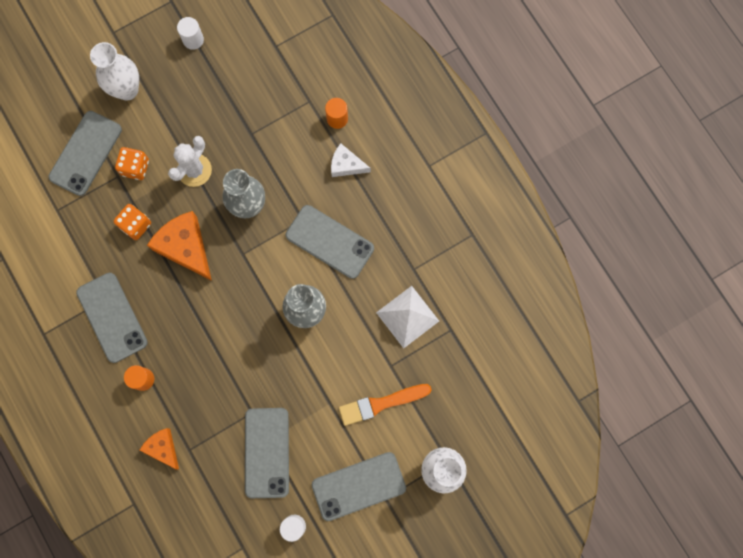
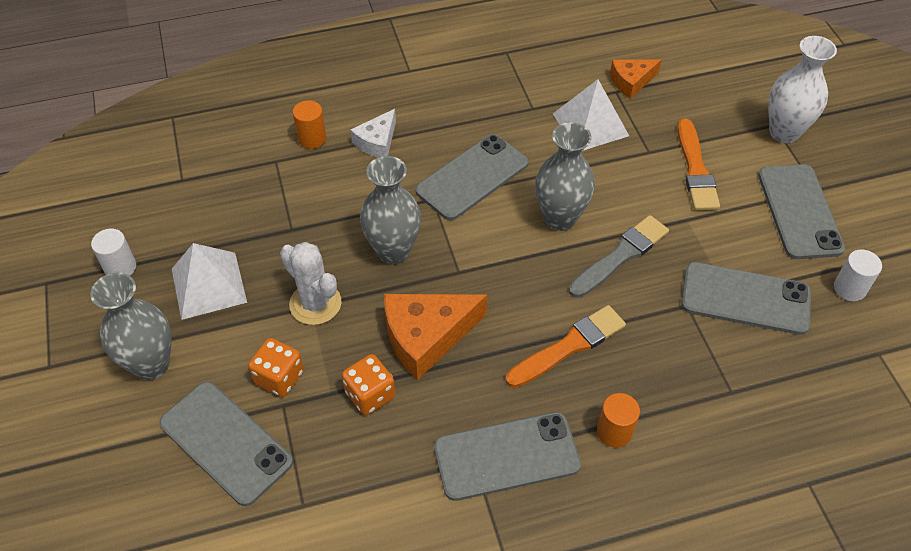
camera: 75 degrees left, 25 degrees down
white vase [90,42,139,101] -> grey vase [91,272,171,380]
orange cheese [139,428,179,470] -> orange cheese moved to [610,59,661,99]
none -> white pyramid [172,243,247,320]
none -> orange brush [506,305,626,388]
none -> grey brush [569,215,669,298]

